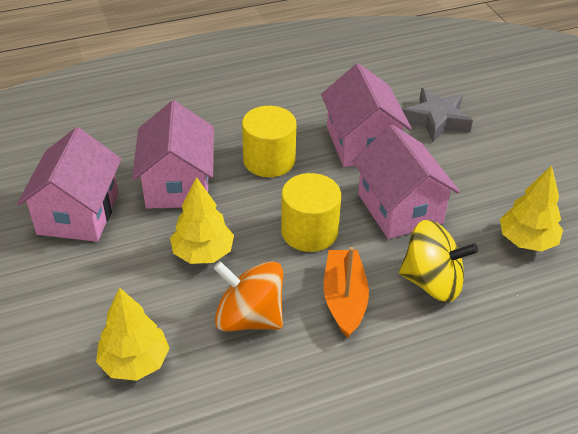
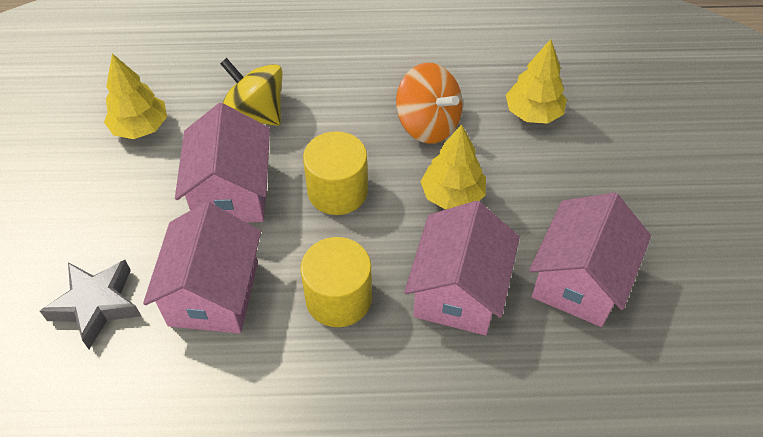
camera: 160 degrees left, 10 degrees up
orange boat [324,247,369,338] -> none

